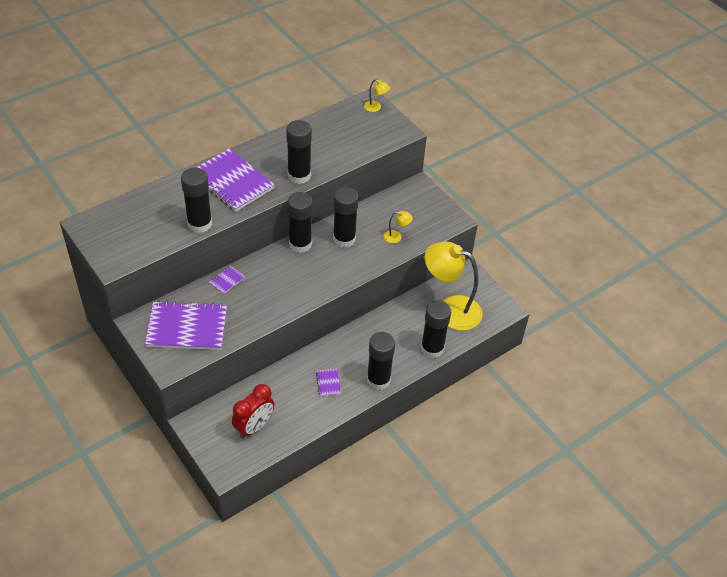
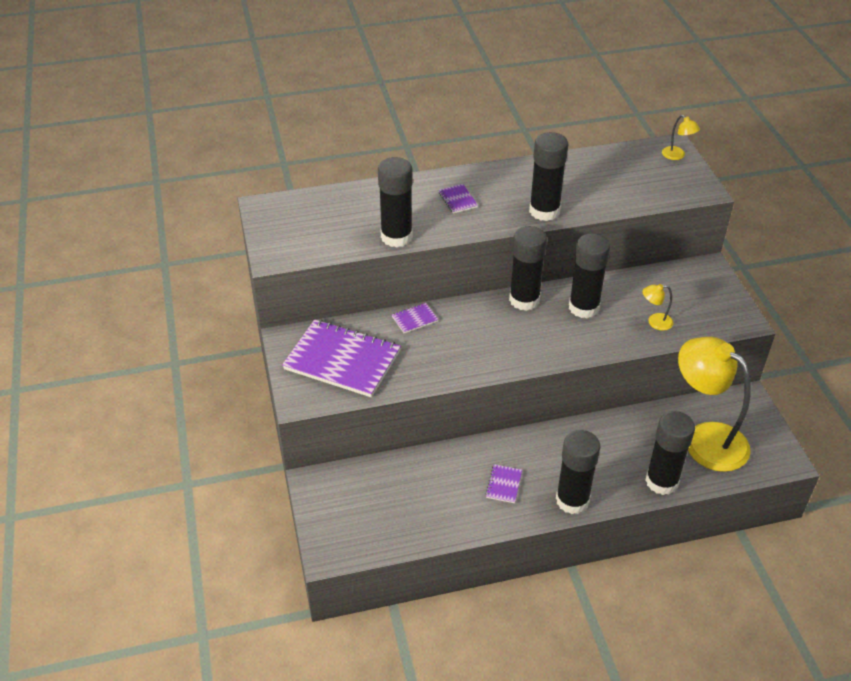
camera: 25 degrees right, 5 degrees down
purple notebook [196,148,275,212] -> purple notebook [439,184,478,213], size x0.41
red clock [232,384,274,438] -> none
yellow lamp [384,211,413,243] -> yellow lamp turned 150 degrees clockwise [643,284,673,331]

